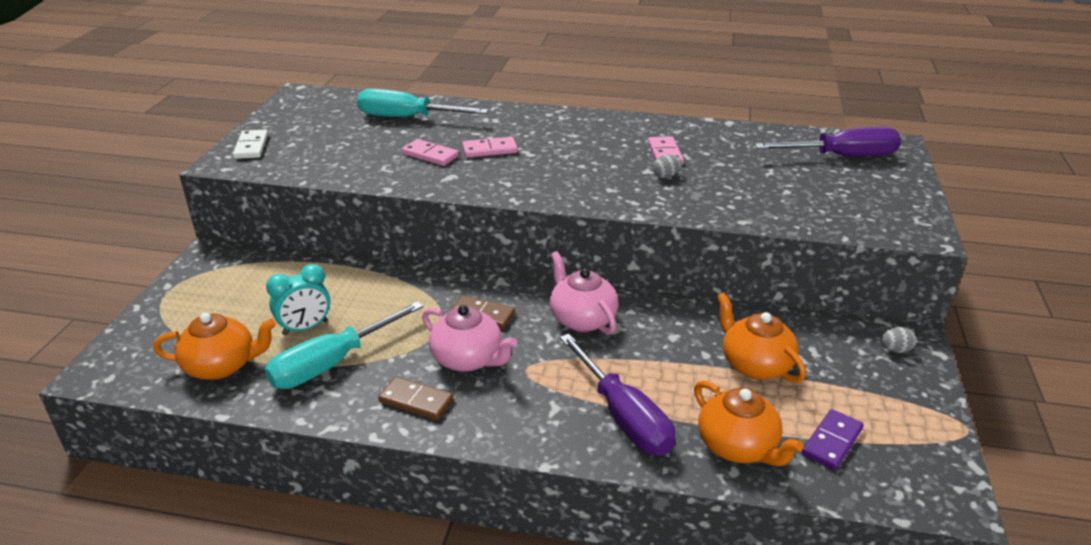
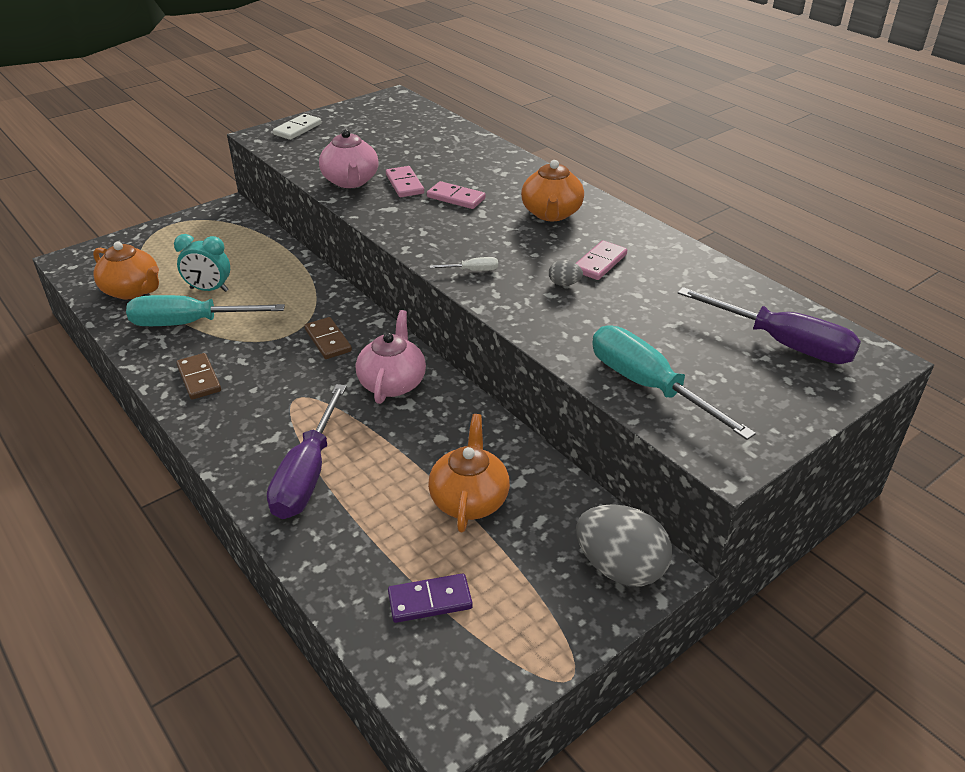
camera: 40 degrees right, 5 degrees up
turquoise screwdriver [357,89,488,117] -> turquoise screwdriver moved to [592,326,756,440]
pink teapot [422,305,517,372] -> pink teapot moved to [319,129,379,188]
orange teapot [694,380,804,466] -> orange teapot moved to [521,160,584,221]
grey egg [881,327,916,353] -> grey egg [576,504,672,586], size x2.31
none -> white screwdriver [430,257,498,271]

